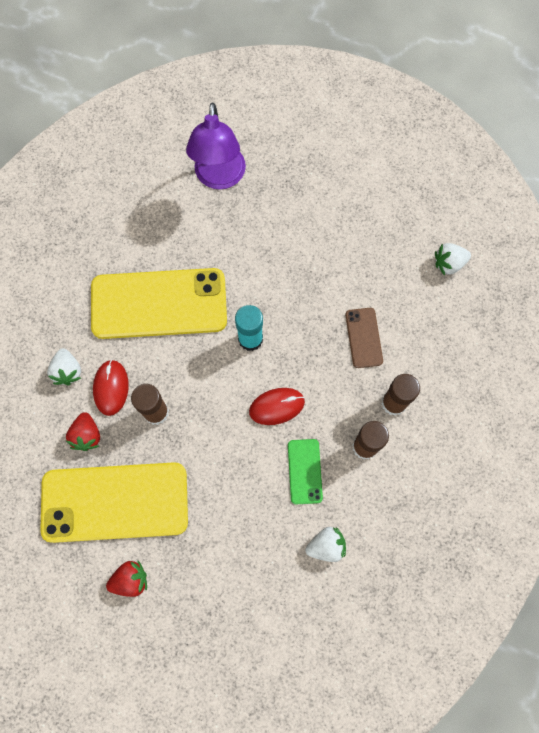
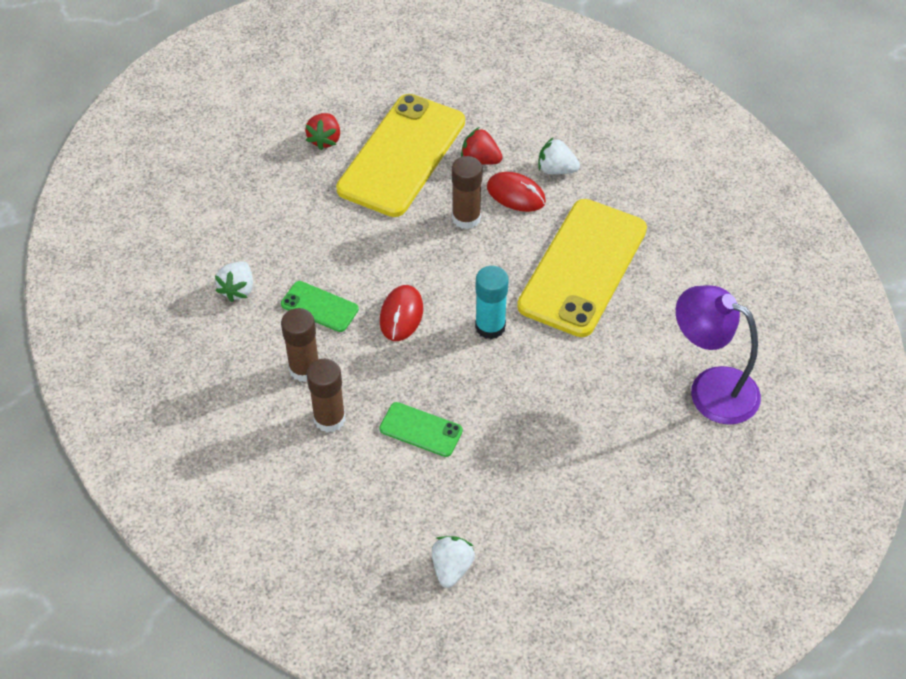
camera: 120 degrees right, 20 degrees down
brown phone [346,308,383,368] -> green phone [379,402,463,457]

